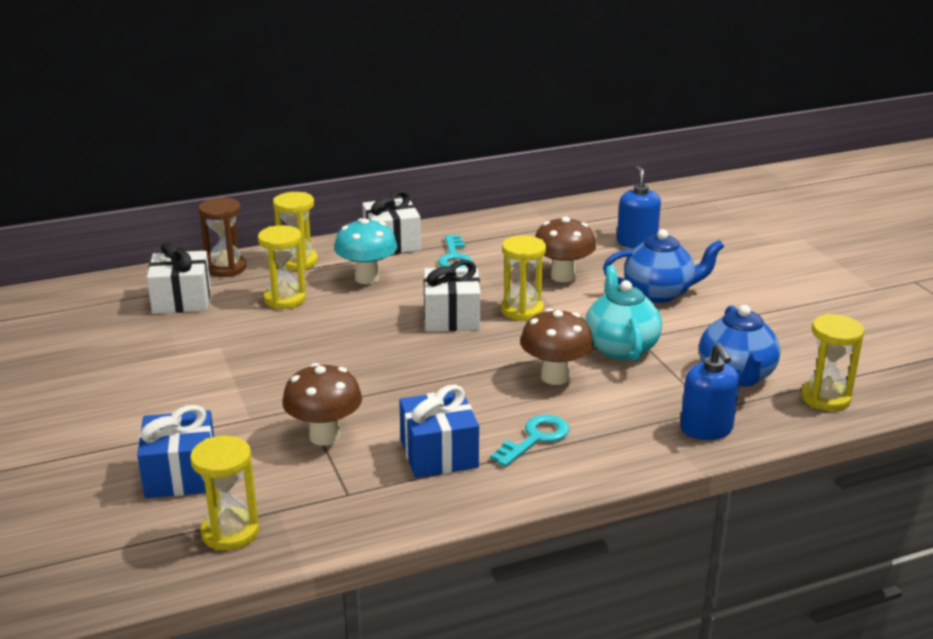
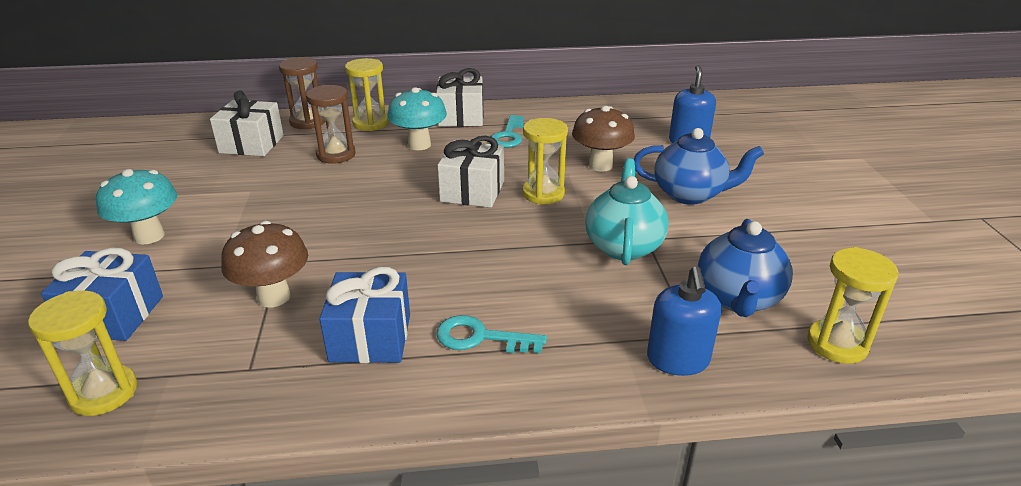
camera: 15 degrees right, 5 degrees up
yellow hourglass [258,225,306,309] -> brown hourglass [306,85,356,164]
turquoise key [491,415,570,467] -> turquoise key turned 135 degrees counterclockwise [436,315,547,353]
brown mushroom [520,308,594,385] -> none
none -> turquoise mushroom [96,169,177,244]

